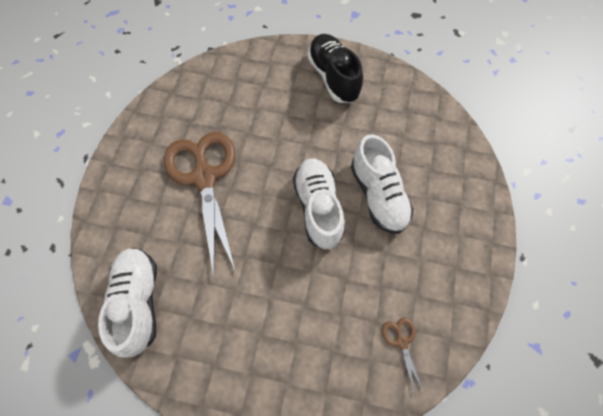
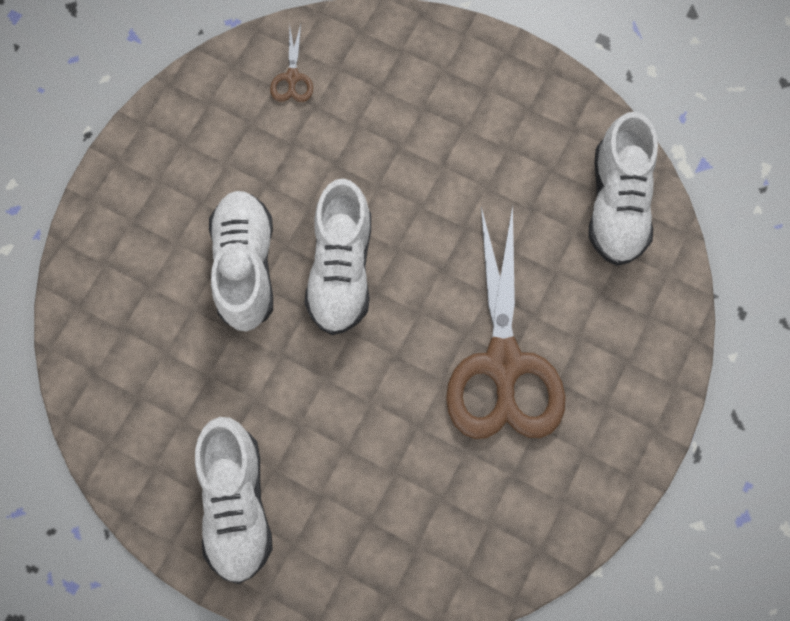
camera: 165 degrees left, 5 degrees up
black shoe [307,34,363,103] -> white shoe [195,417,273,584]

